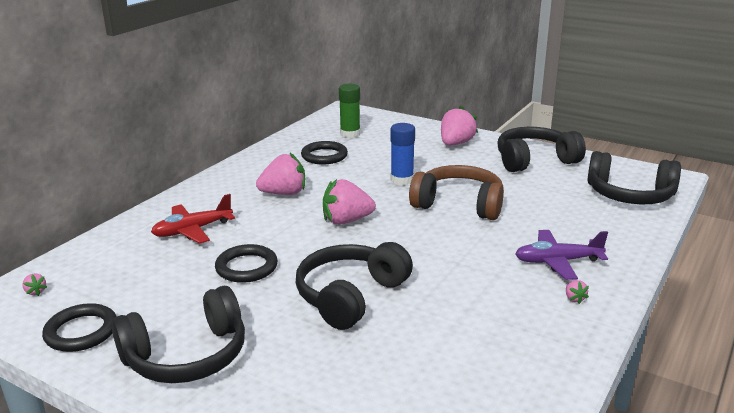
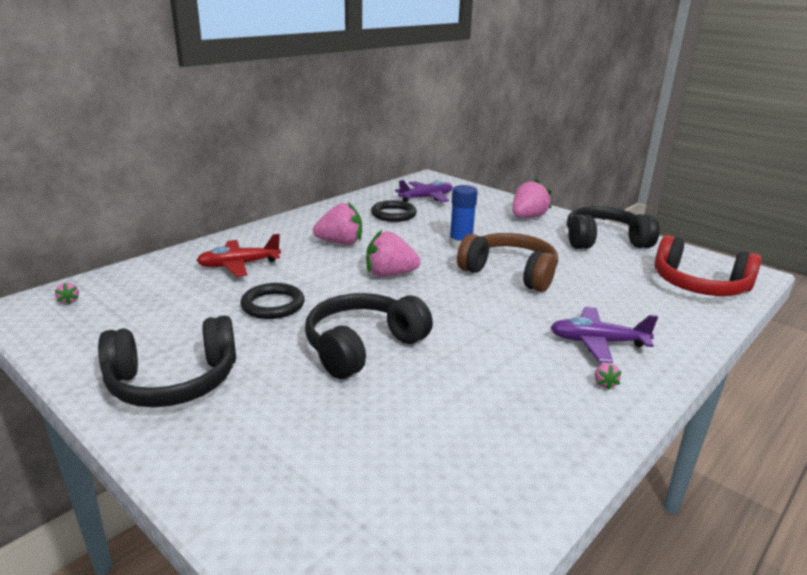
camera: 10 degrees right, 0 degrees up
black ring [42,303,117,352] -> none
green glue stick [339,84,360,138] -> purple plane [395,180,453,202]
black headphones [587,151,681,204] -> red headphones [655,235,762,296]

